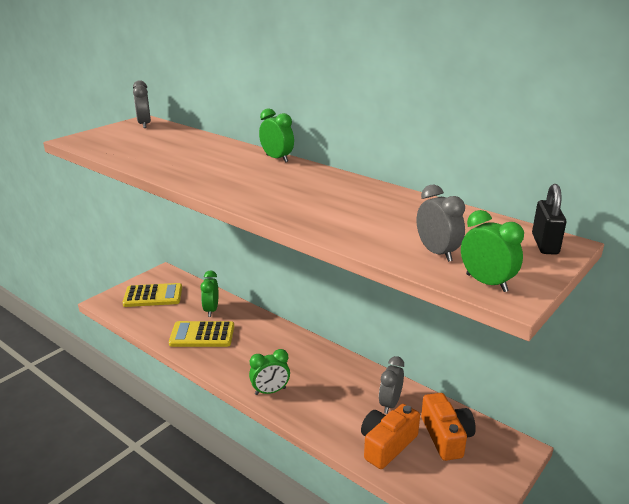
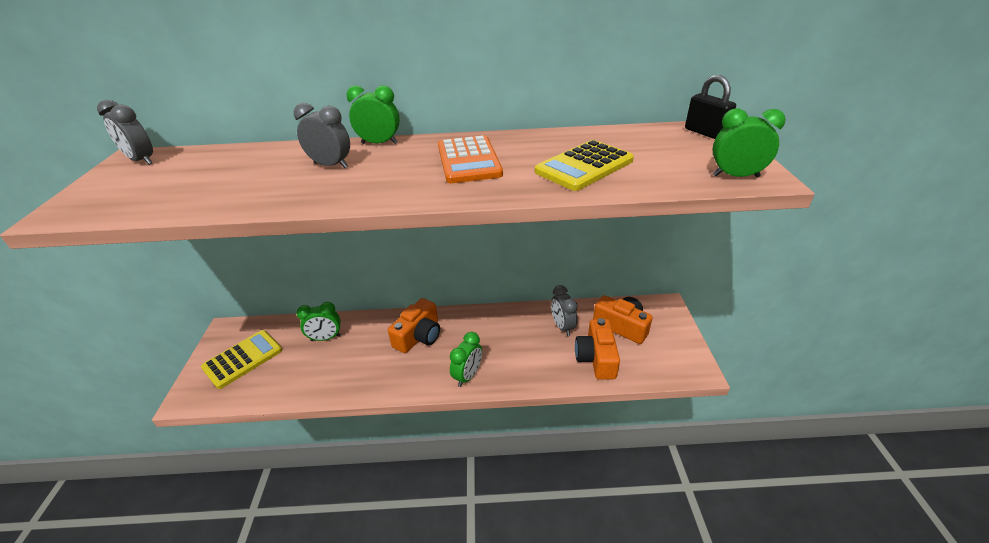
camera: 40 degrees left, 10 degrees up
yellow calculator [169,321,234,347] -> yellow calculator moved to [535,140,634,191]
green clock [201,270,219,317] -> green clock turned 60 degrees counterclockwise [296,302,341,341]
grey clock [417,185,465,262] -> grey clock moved to [294,103,350,168]
none -> orange camera [388,298,440,353]
none -> orange calculator [438,135,503,183]

